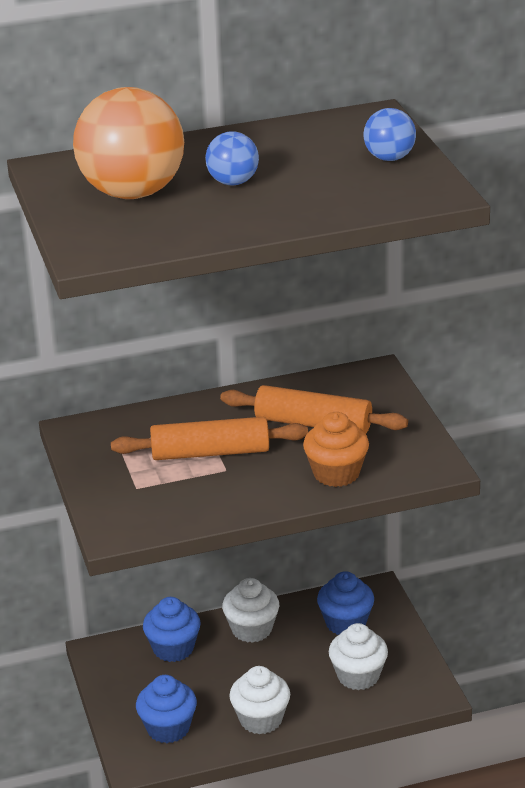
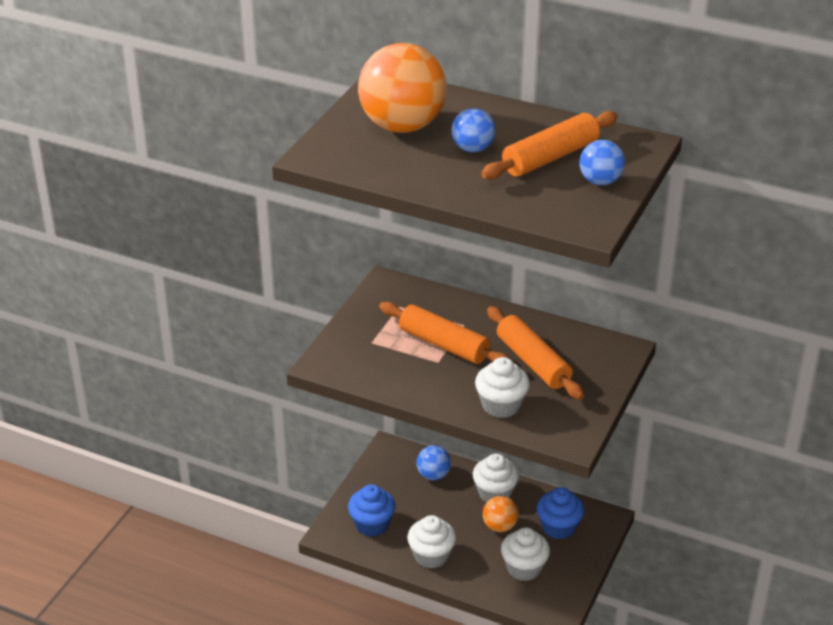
camera: 40 degrees right, 5 degrees up
blue cupcake [143,597,201,662] -> blue ball [417,445,451,480]
orange cupcake [303,412,369,487] -> white cupcake [475,357,530,418]
none -> orange rolling pin [481,111,618,179]
none -> orange ball [483,496,519,532]

